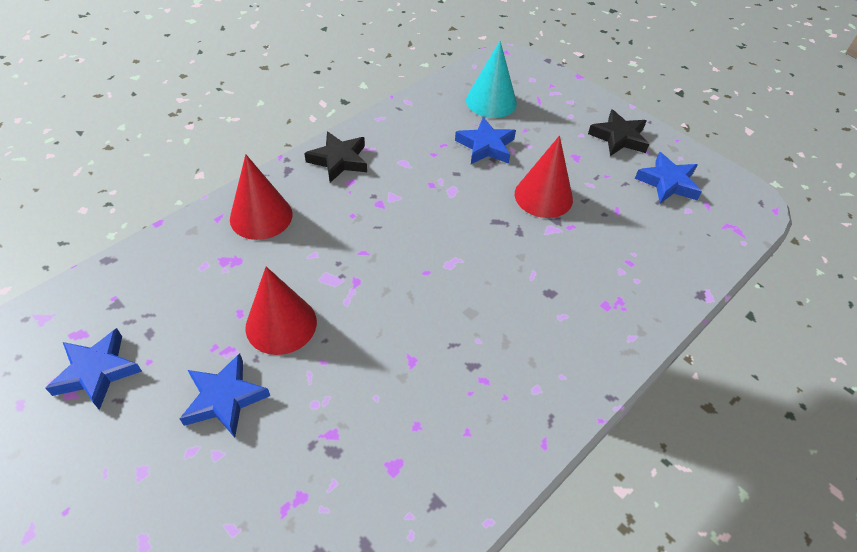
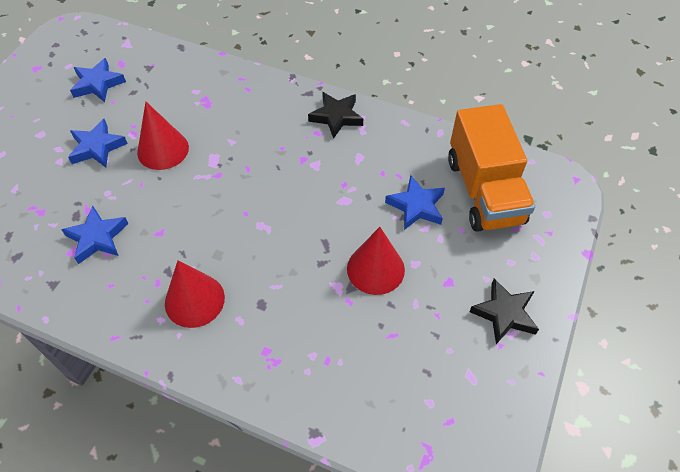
camera: 70 degrees right, 5 degrees up
red cone [230,154,293,240] -> red cone moved to [165,260,225,328]
turquoise cone [466,41,517,118] -> orange truck [448,104,535,232]
blue star [635,152,702,203] -> blue star moved to [61,206,129,264]

